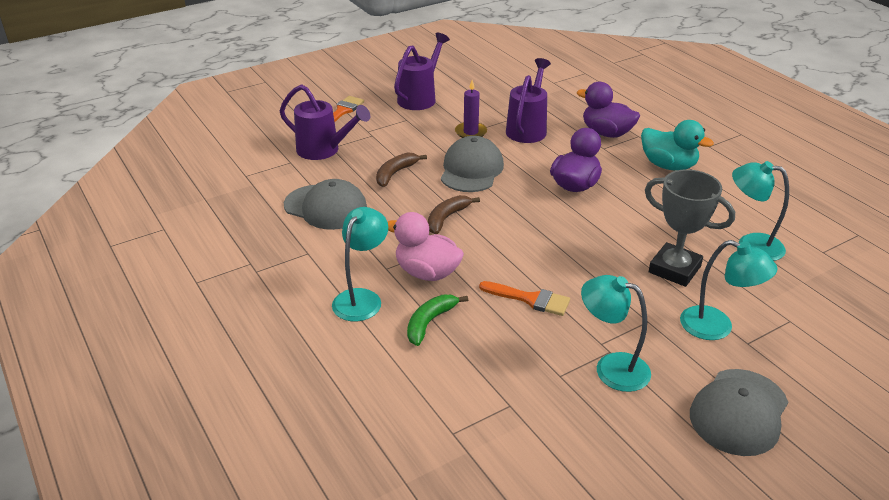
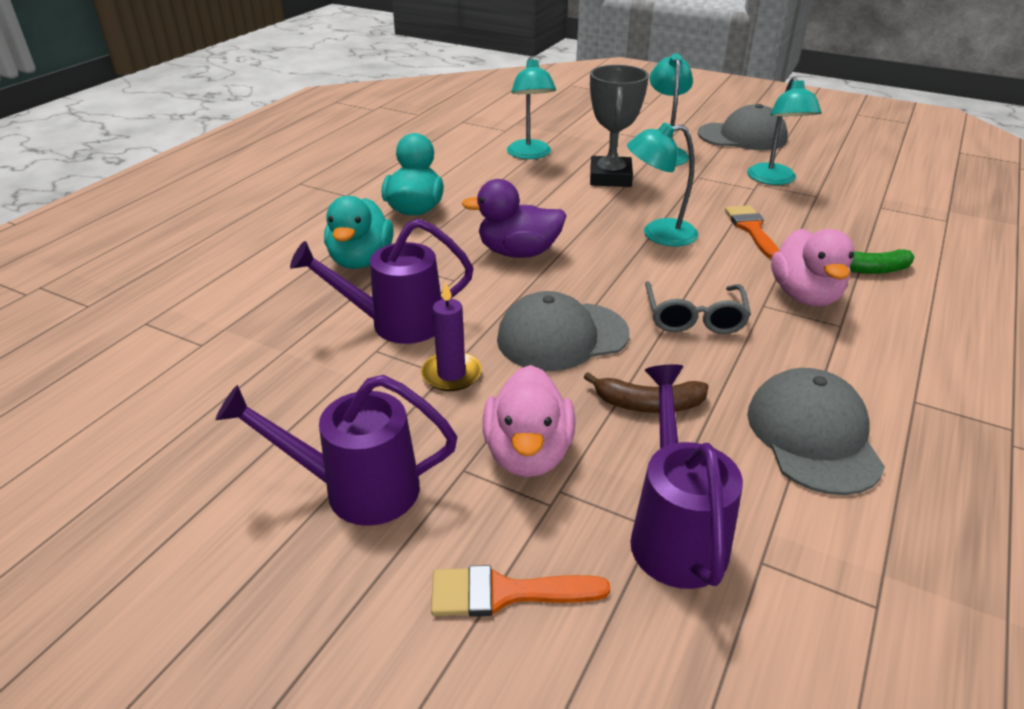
camera: 120 degrees left, 0 degrees up
turquoise lamp [332,207,388,321] -> turquoise lamp moved to [627,122,698,246]
brown banana [428,195,480,234] -> grey glasses [645,281,751,334]
purple duck [577,82,640,138] -> turquoise duck [324,196,394,269]
none -> pink duck [482,365,576,477]

